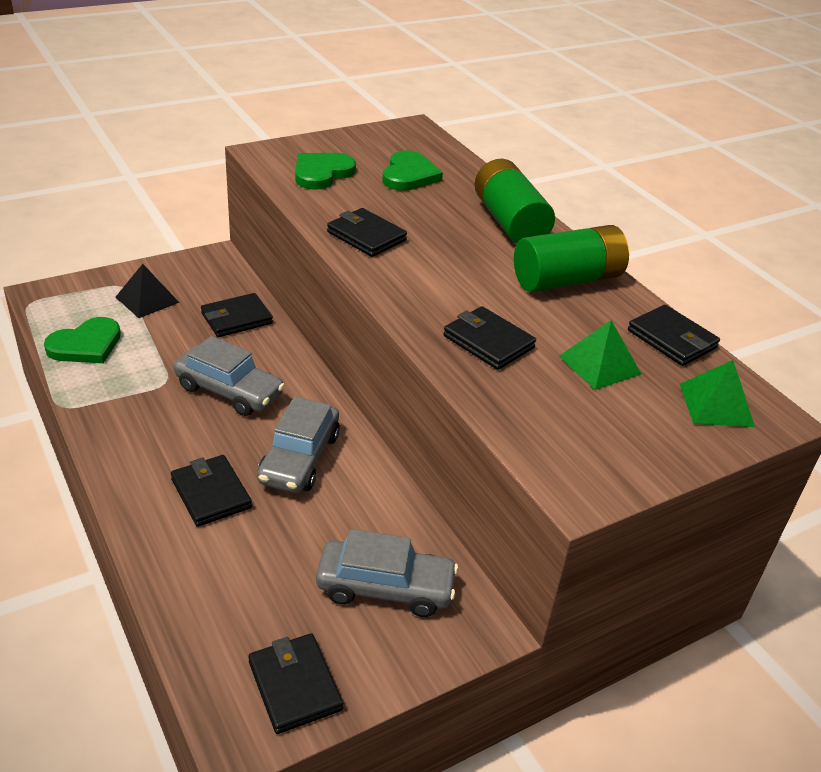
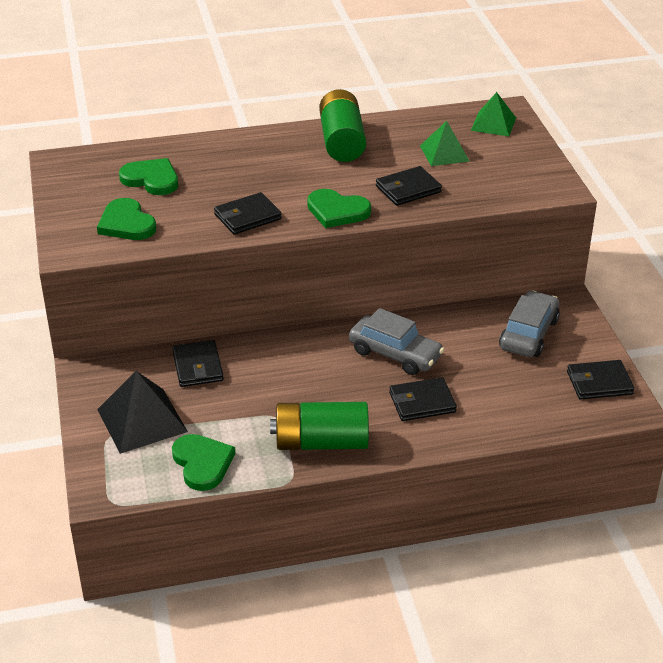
camera: 70 degrees left, 0 degrees up
black pyramid [116,264,179,318] -> black pyramid [97,371,188,454], size x1.55
grey car [174,336,285,416] -> none
green battery [474,159,555,244] -> green battery moved to [270,402,369,450]
black wallet [628,305,720,366] -> none
none -> green heart [307,189,371,228]

